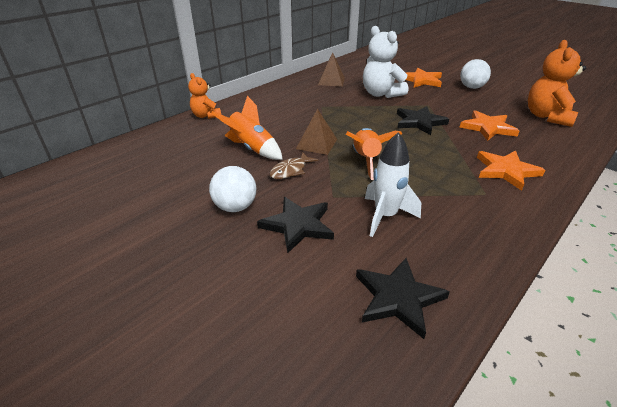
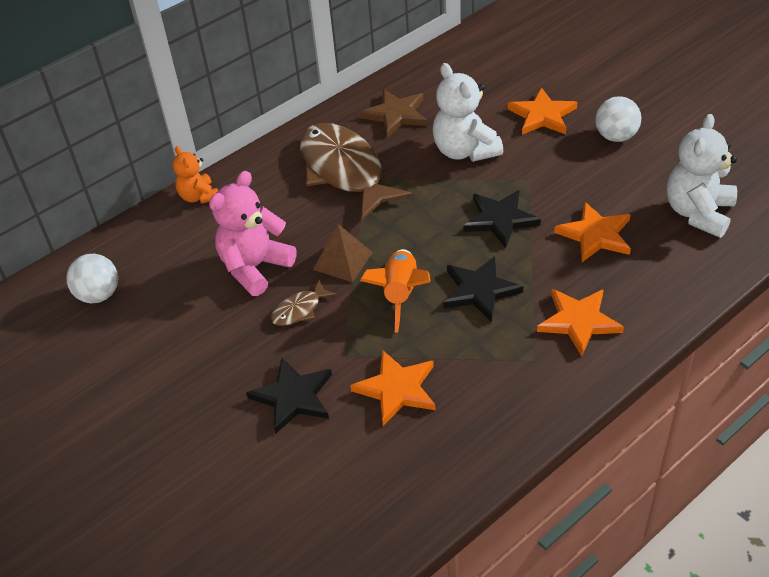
camera: 10 degrees right, 10 degrees up
white ball [209,166,256,212] -> white ball moved to [66,254,118,303]
orange rocket [211,96,283,160] -> pink teddy bear [209,171,297,296]
brown pyramid [318,53,345,87] -> brown star [360,89,427,138]
black star [356,258,450,339] -> black star moved to [443,256,523,322]
white rocket [365,132,421,237] -> orange star [350,350,435,426]
orange teddy bear [528,40,586,127] -> white teddy bear [667,114,737,238]
none -> brown fish [300,123,413,221]

